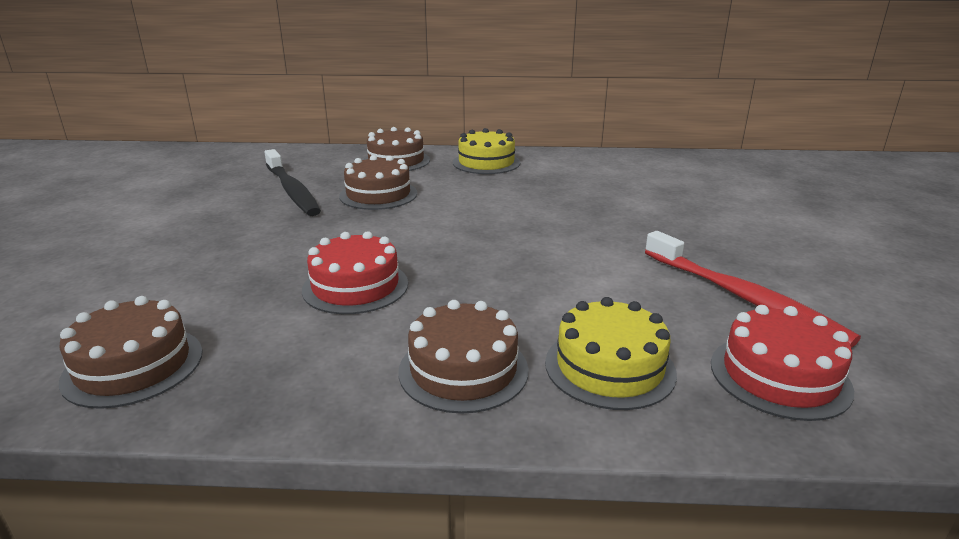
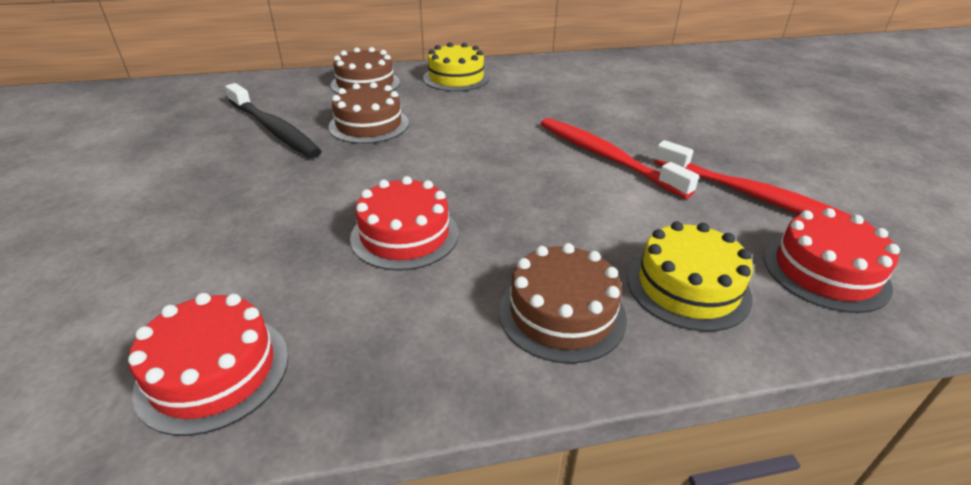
camera: 15 degrees left, 10 degrees up
brown cake [59,296,202,409] -> red cake [128,293,288,436]
none -> red toothbrush [541,118,699,199]

